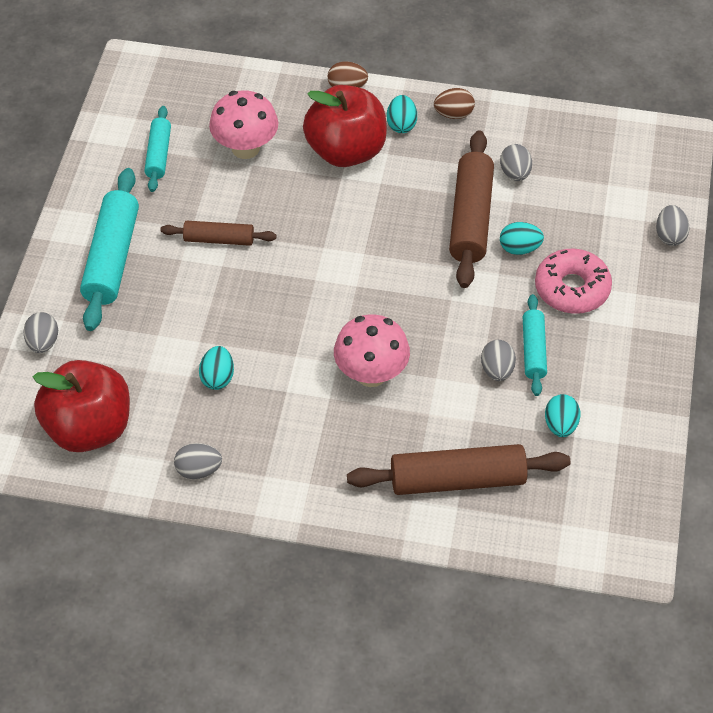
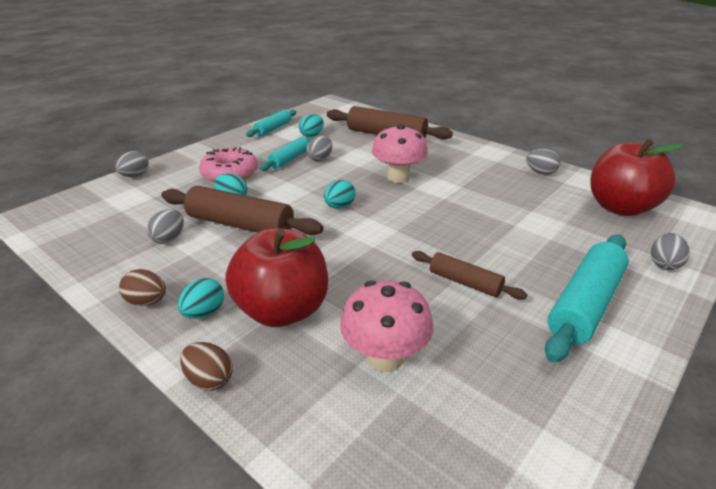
camera: 150 degrees left, 20 degrees down
turquoise rolling pin [144,106,171,192] -> turquoise rolling pin moved to [246,110,296,137]
turquoise egg [199,346,234,390] -> turquoise egg moved to [324,180,356,209]
brown rolling pin [449,130,494,288] -> brown rolling pin turned 75 degrees clockwise [161,186,323,235]

